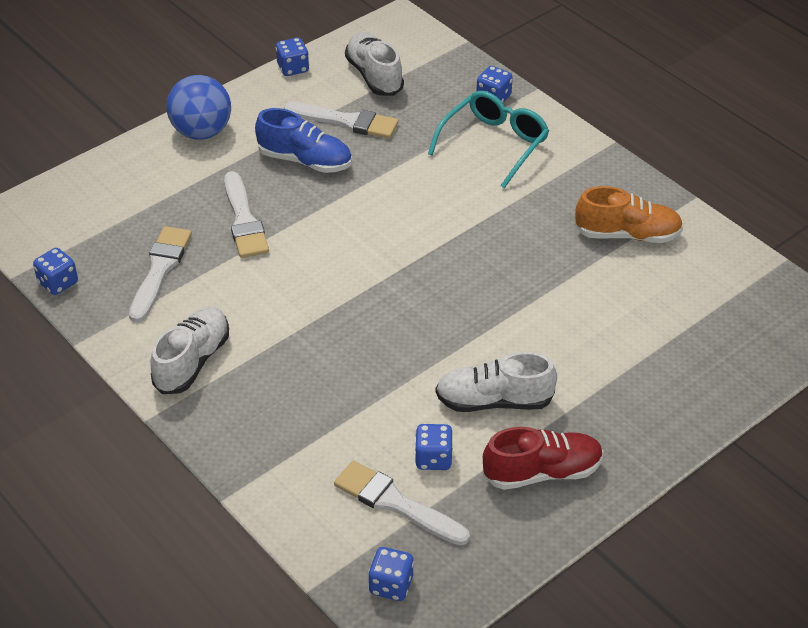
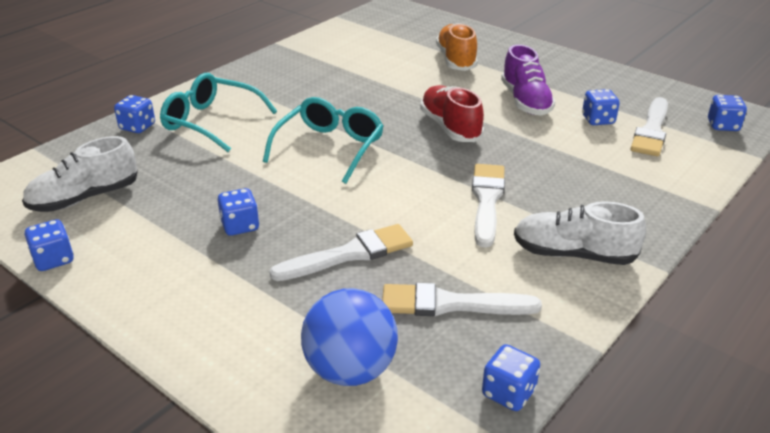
camera: 100 degrees left, 10 degrees down
blue ball [166,75,231,140] -> blue ball moved to [301,288,398,386]
blue shoe [255,108,352,173] -> blue dice [218,188,259,236]
white brush [284,102,398,139] -> white brush moved to [472,164,505,248]
white shoe [436,352,557,412] -> purple shoe [501,44,555,116]
red shoe [483,427,603,490] -> red shoe moved to [420,85,484,142]
orange shoe [575,186,683,243] -> orange shoe moved to [436,23,478,71]
none -> turquoise glasses [263,97,384,184]

